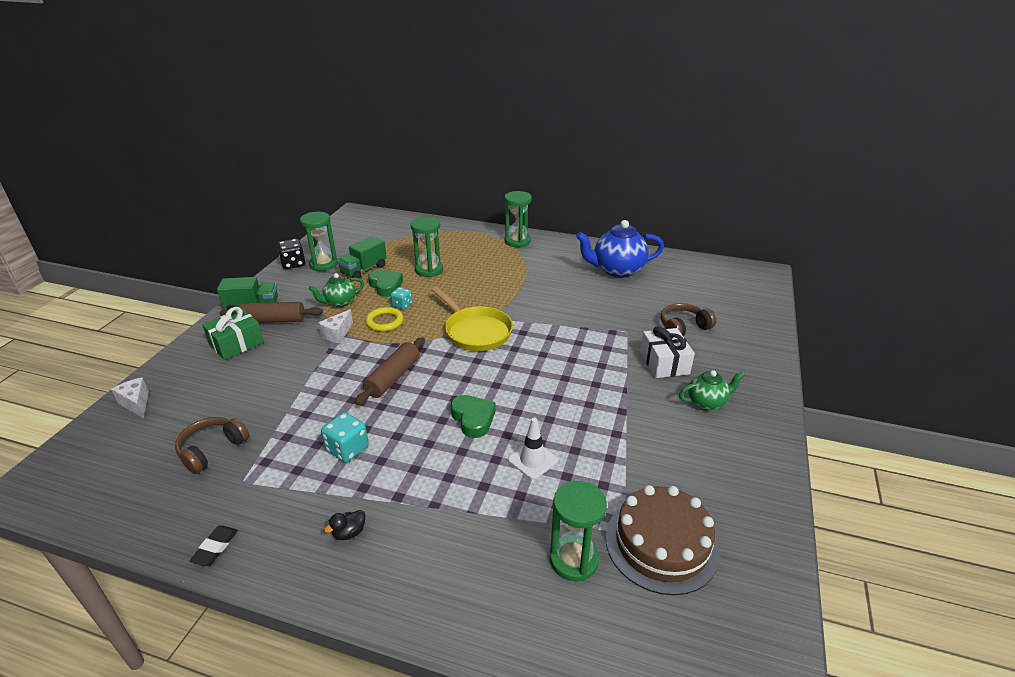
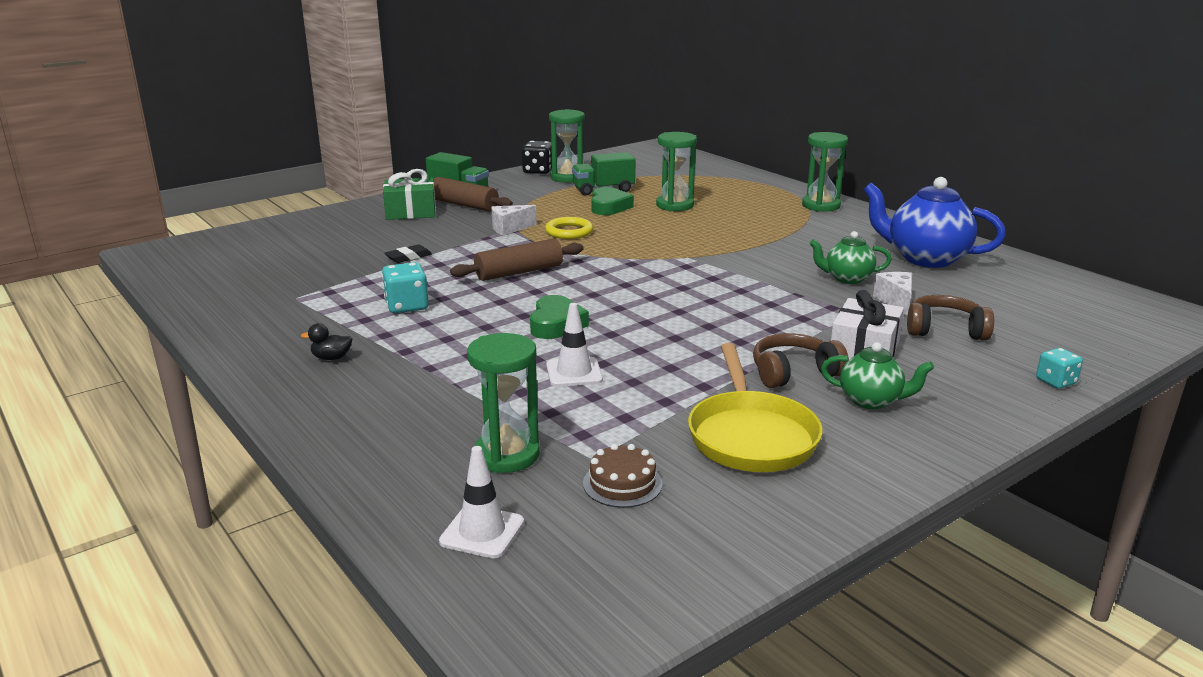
camera: 35 degrees right, 10 degrees down
white cheese [111,378,149,418] -> white cheese moved to [873,272,912,316]
brown headphones [175,417,249,474] -> brown headphones moved to [753,333,849,388]
black eraser [189,526,238,566] -> black eraser moved to [384,244,432,263]
green teapot [309,273,364,307] -> green teapot moved to [809,231,892,284]
turquoise dice [391,287,412,310] -> turquoise dice moved to [1036,348,1083,389]
yellow pan [431,286,513,351] -> yellow pan moved to [688,343,823,472]
brown cake [606,485,720,595] -> brown cake [583,444,663,508], size x0.50
none -> white traffic cone [439,446,524,558]

